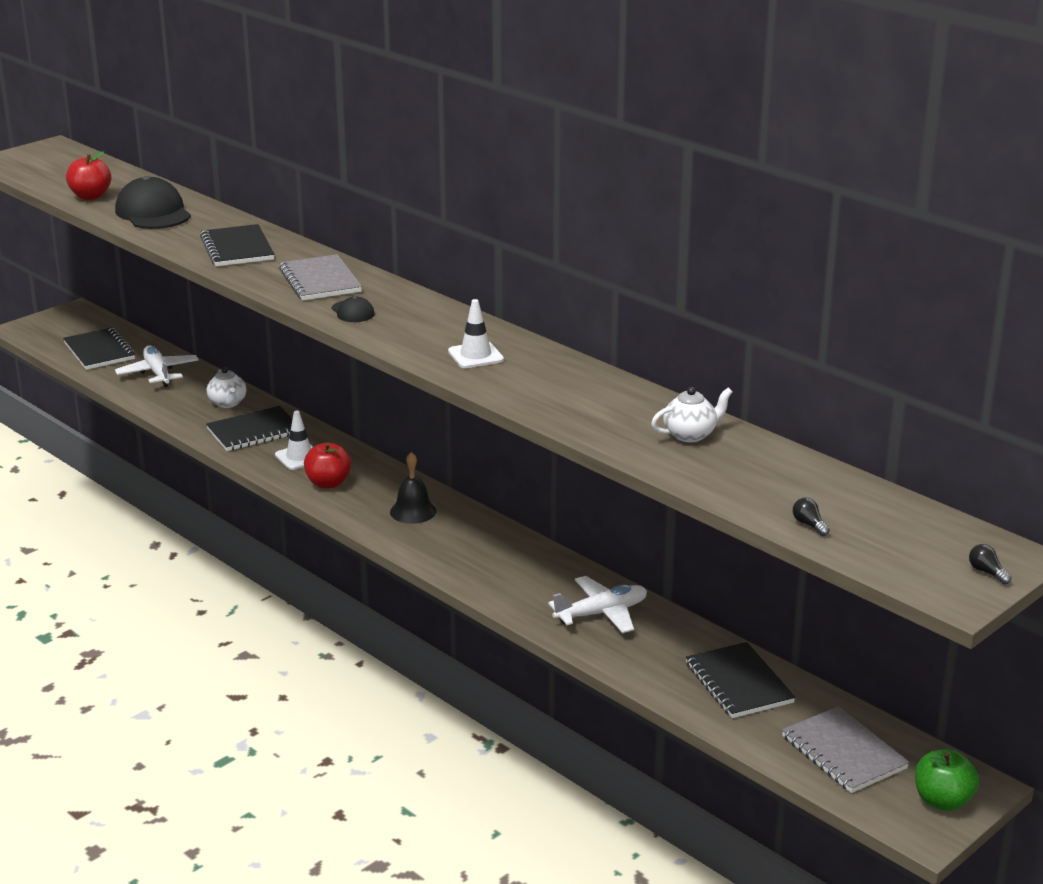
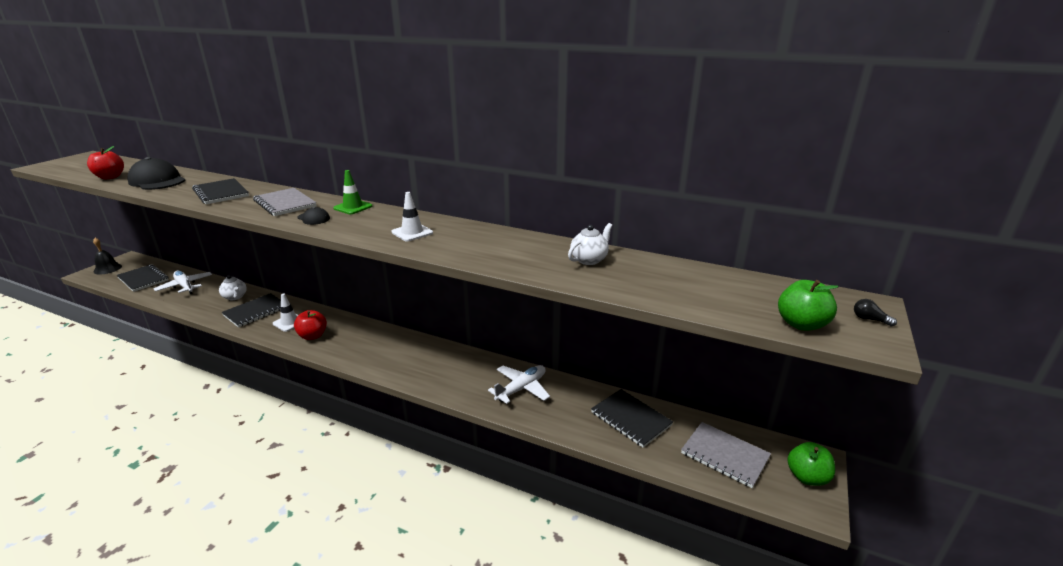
camera: 20 degrees left, 0 degrees up
black bell [390,452,437,524] -> black bell moved to [93,238,122,275]
black light bulb [793,498,830,536] -> none
none -> green traffic cone [333,170,372,214]
none -> green apple [778,280,839,331]

